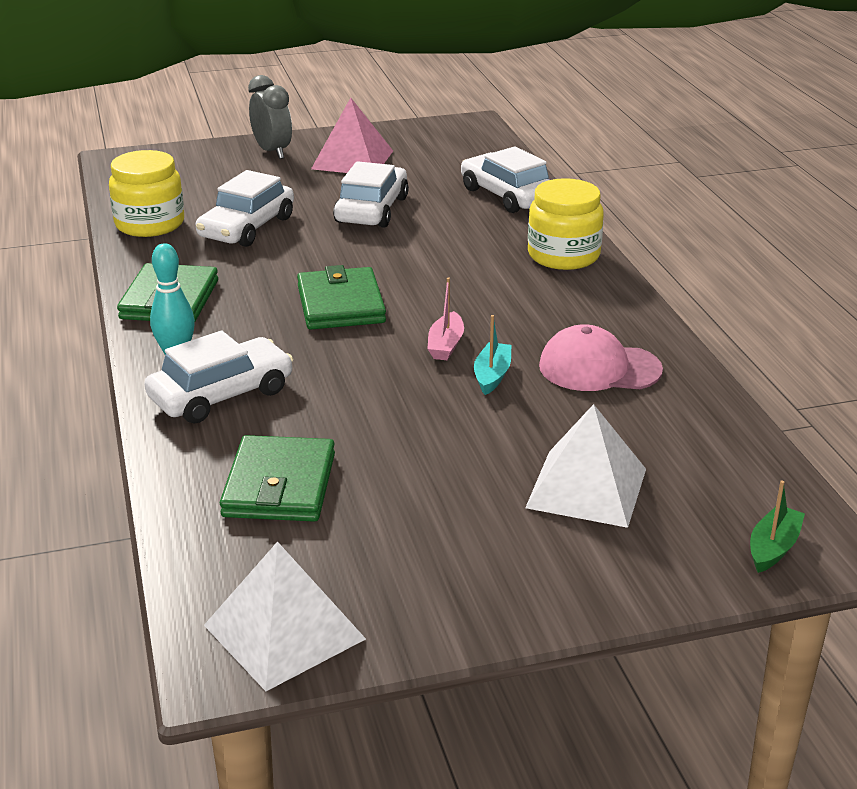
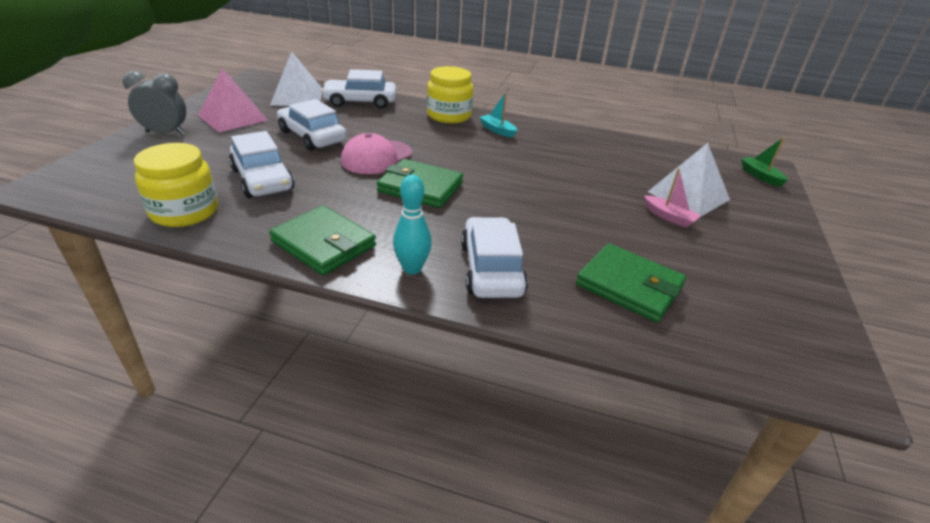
camera: 60 degrees left, 5 degrees up
white pyramid [204,541,366,691] -> white pyramid moved to [270,51,322,106]
pink boat [427,277,464,360] -> pink boat moved to [644,168,701,228]
turquoise boat [474,315,511,395] -> turquoise boat moved to [479,92,517,138]
pink cap [539,324,663,391] -> pink cap moved to [341,133,412,174]

